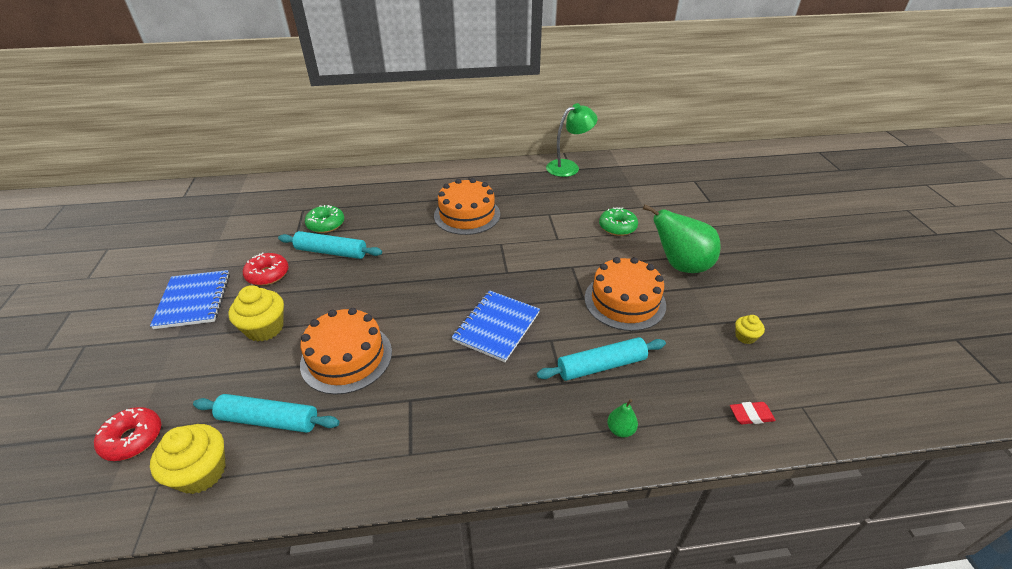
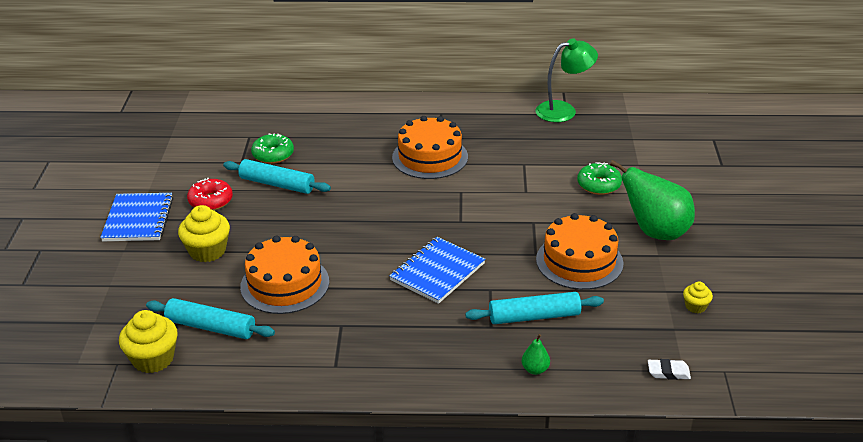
camera: 10 degrees right, 5 degrees down
red donut [94,407,161,461] -> none
red eraser [730,402,776,424] -> white eraser [648,359,691,380]

